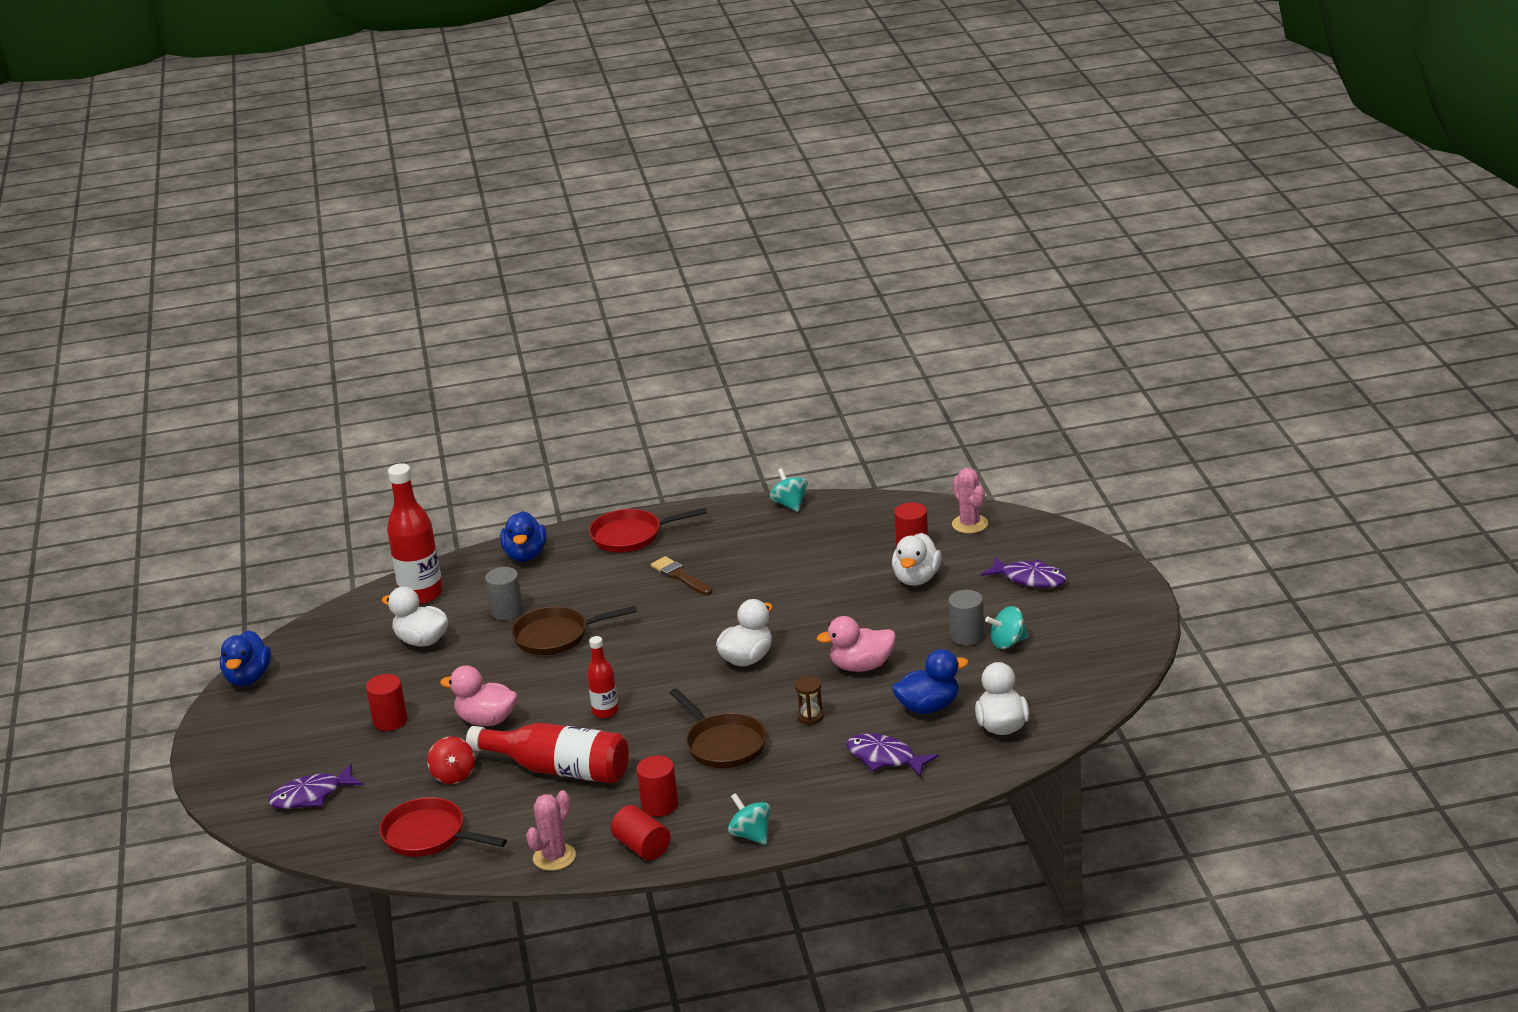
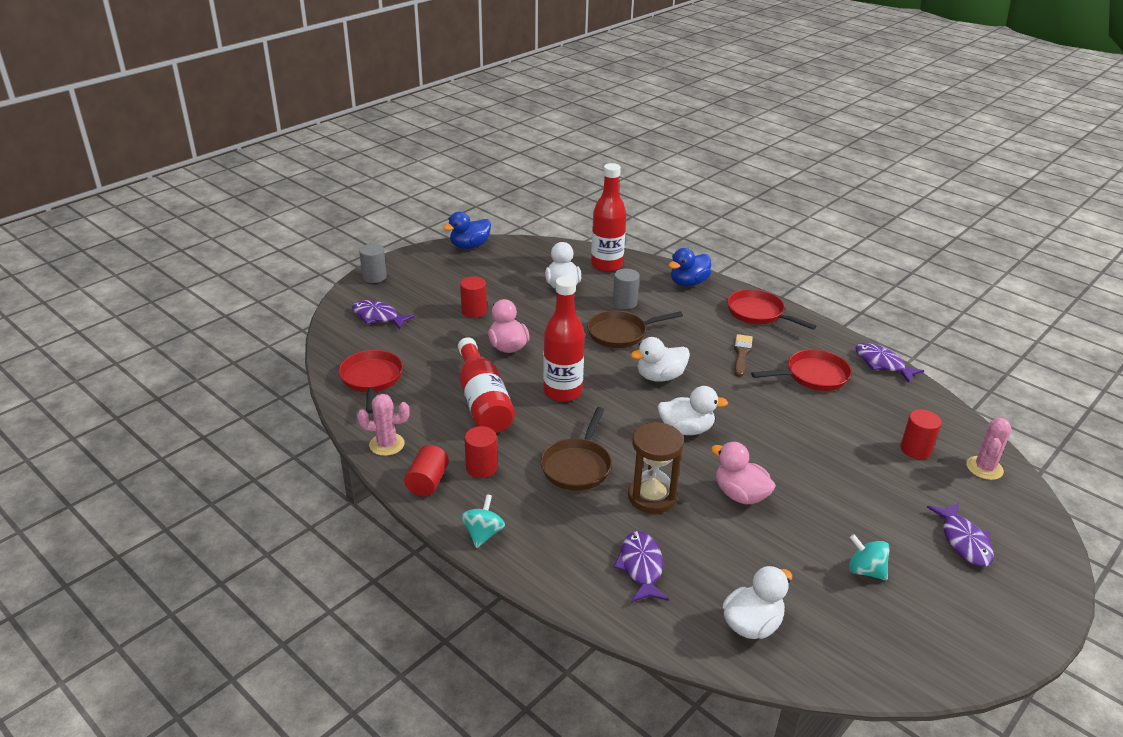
camera: 50 degrees right, 5 degrees up
red spinning top [427,736,475,784] -> none
brown pan [511,606,637,655] -> brown pan turned 60 degrees counterclockwise [587,311,683,348]
red bottle [587,636,619,718] -> red bottle [543,276,585,402], size x1.82
turquoise spinning top [770,468,808,512] -> purple fish [855,343,924,383]
brown hourglass [795,676,824,725] -> brown hourglass [628,422,684,514], size x2.04
white duck [892,533,941,586] -> white duck moved to [630,337,690,382]
blue duck [892,649,969,714] -> none
grey cylinder [948,590,984,645] -> grey cylinder moved to [359,244,387,283]
none -> red pan [751,349,852,391]

